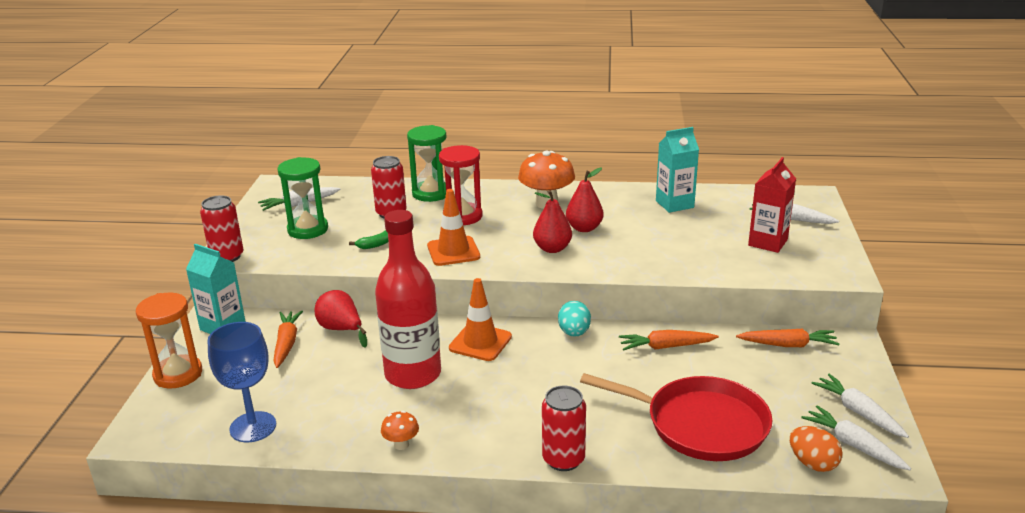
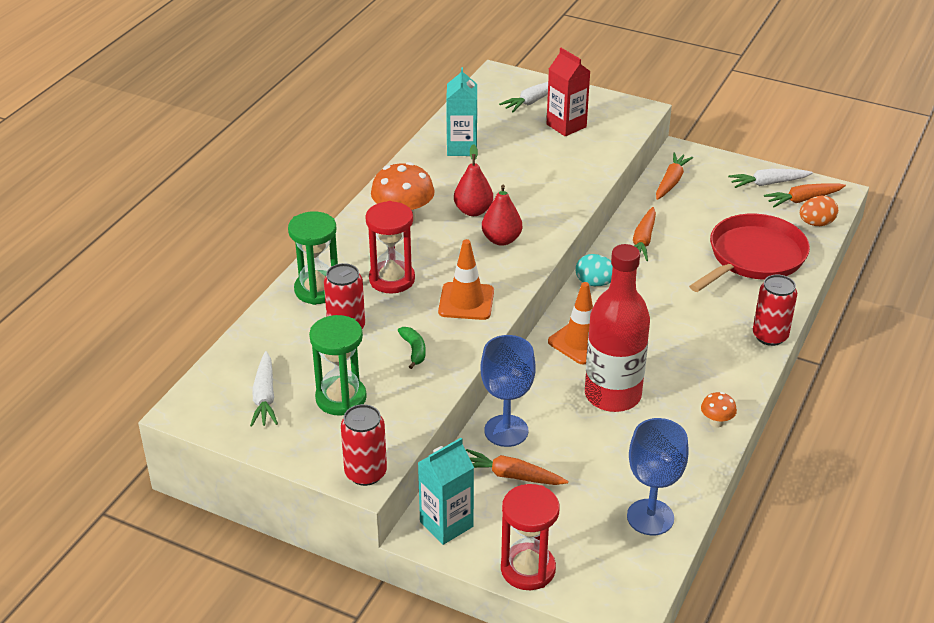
camera: 70 degrees left, 10 degrees up
orange hourglass [136,293,202,388] -> red hourglass [501,484,560,590]
red pear [315,290,367,348] -> blue goblet [481,335,536,447]
white carrot [801,405,911,470] -> orange carrot [764,183,846,207]

